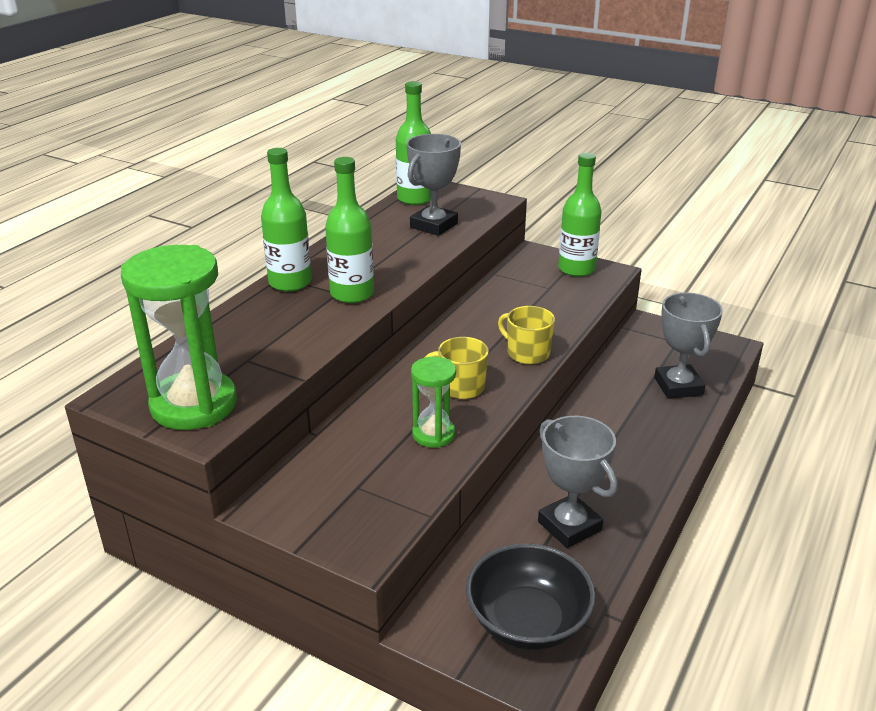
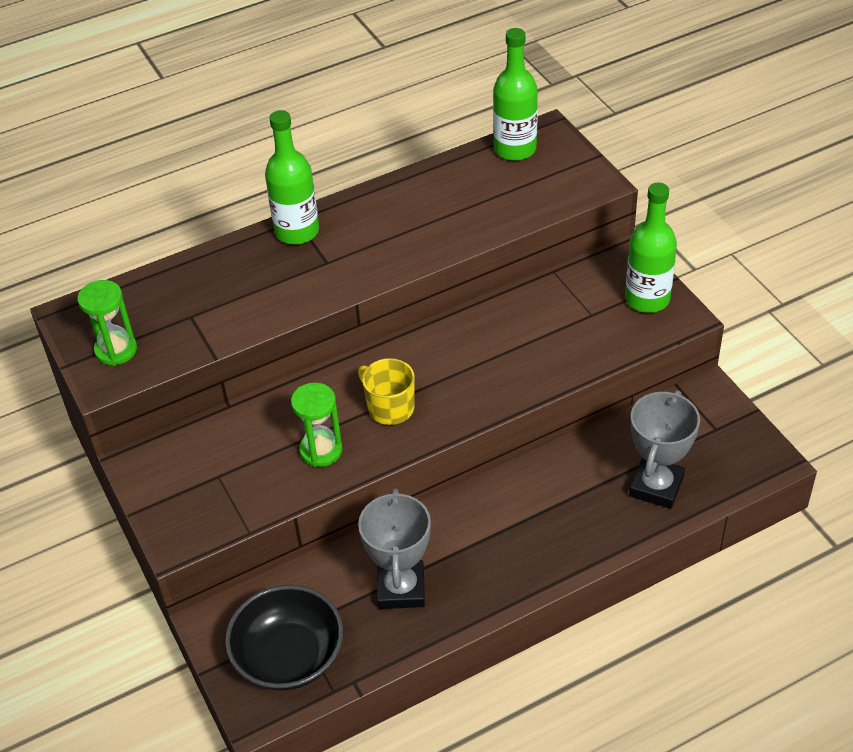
camera: 35 degrees right, 15 degrees up
green hourglass [121,245,237,430] -> green hourglass [77,280,137,366], size x0.55
green bottle [325,157,374,303] -> none
grey trophy [407,134,461,236] -> none
yellow mug [498,306,555,364] -> none

